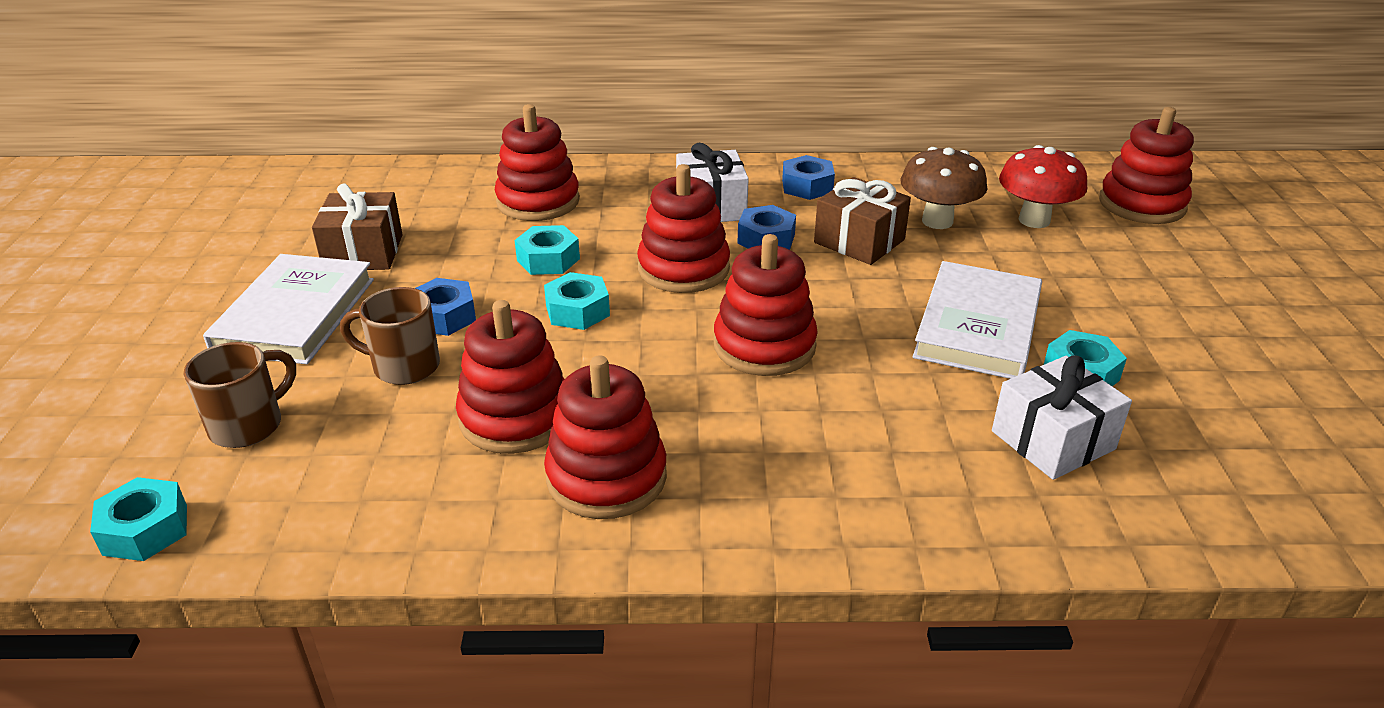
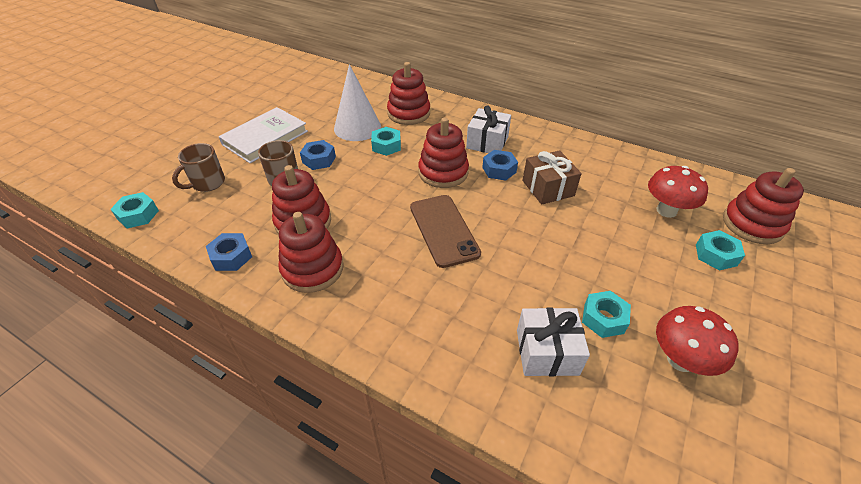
camera: 30 degrees right, 10 degrees up
brown mug [184,342,296,448] -> brown mug turned 150 degrees clockwise [172,143,225,192]
brown gift [312,184,403,270] -> none
turquoise nut [544,272,610,330] -> turquoise nut moved to [696,230,745,271]
red stacking toy [714,234,818,376] -> brown phone [410,195,481,268]
blue nut [782,155,835,200] -> blue nut moved to [206,233,252,271]
brown mushroom [901,147,987,229] -> none
white book [912,261,1042,379] -> none
none -> white cone [334,64,381,141]
none -> red mushroom [656,306,739,376]

